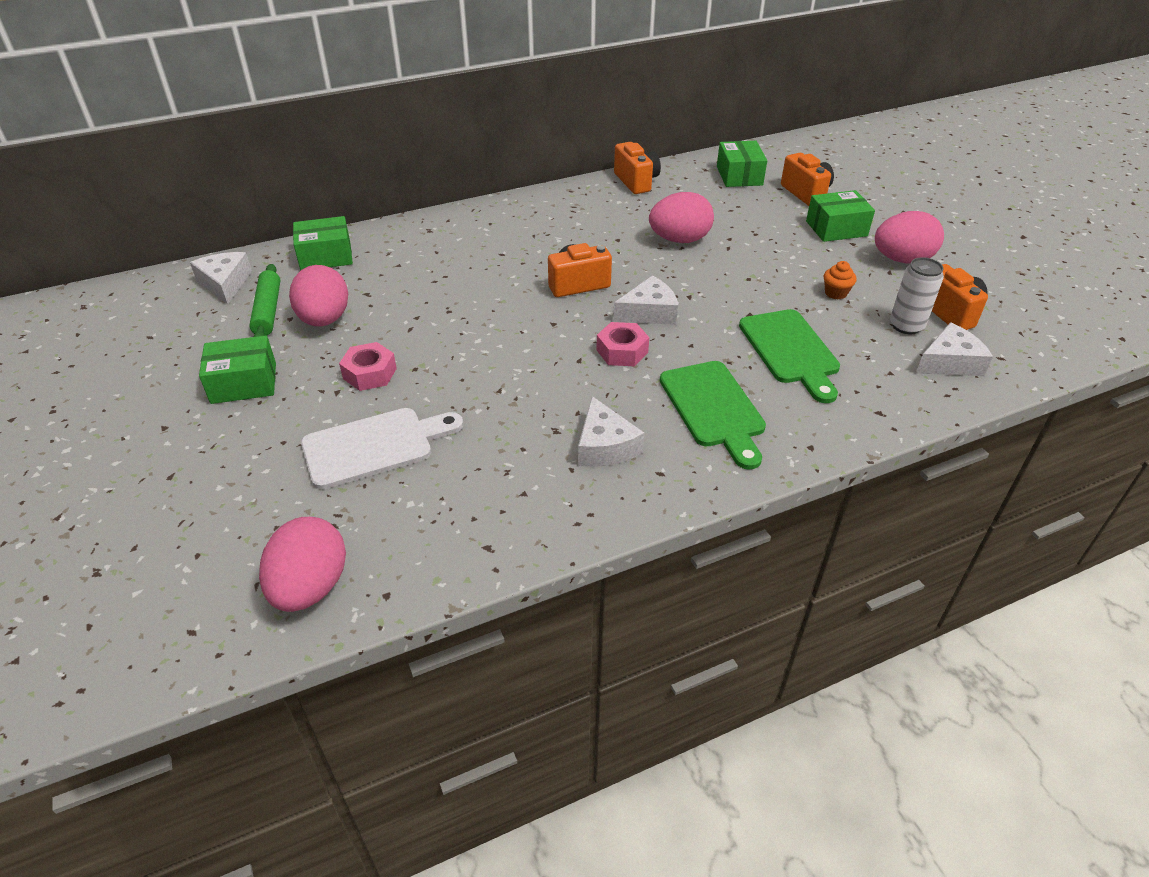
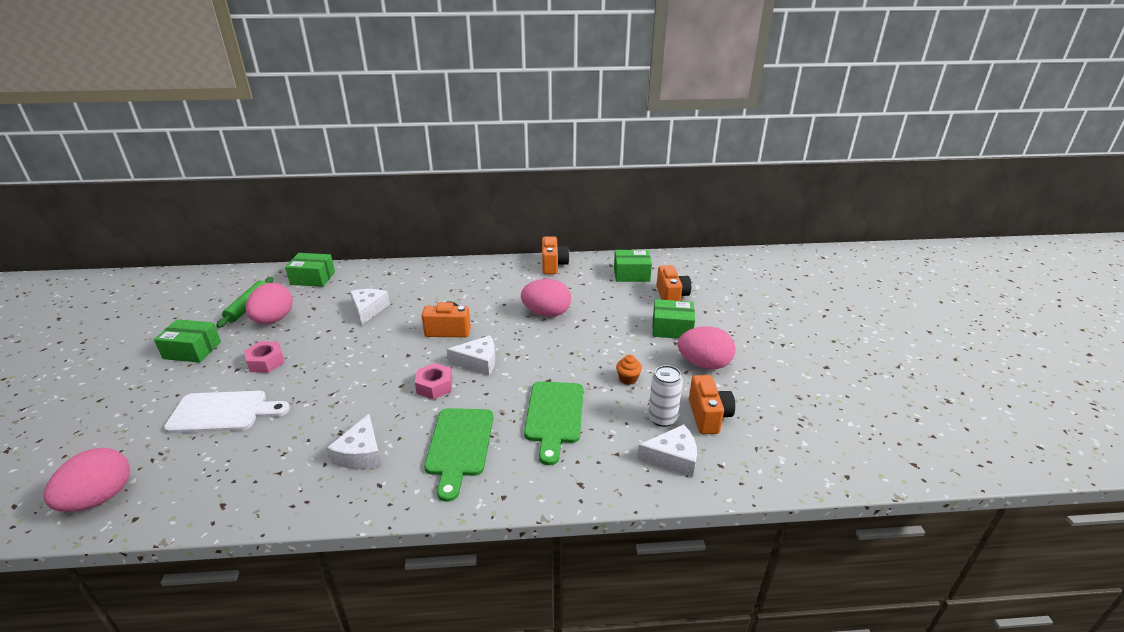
camera: 20 degrees right, 10 degrees down
white cheese [190,252,252,305] -> white cheese moved to [350,289,390,325]
green box [717,141,767,187] -> green box turned 75 degrees clockwise [614,250,652,282]

